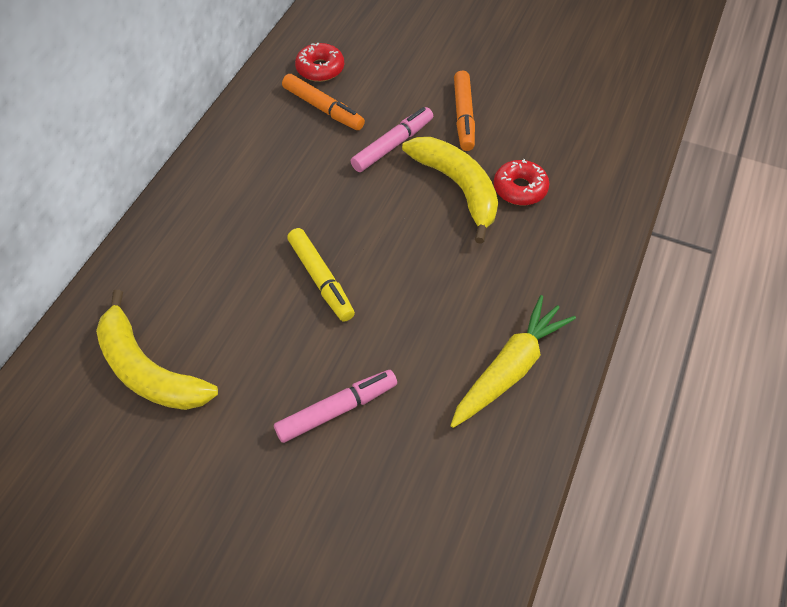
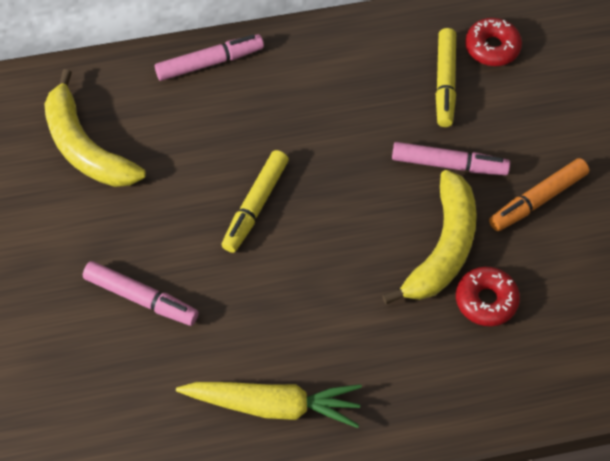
camera: 55 degrees right, 5 degrees up
yellow banana [96,290,218,410] -> yellow banana turned 45 degrees counterclockwise [44,69,146,187]
orange marker [282,74,365,130] -> yellow marker [436,28,456,127]
none -> pink marker [155,34,264,81]

